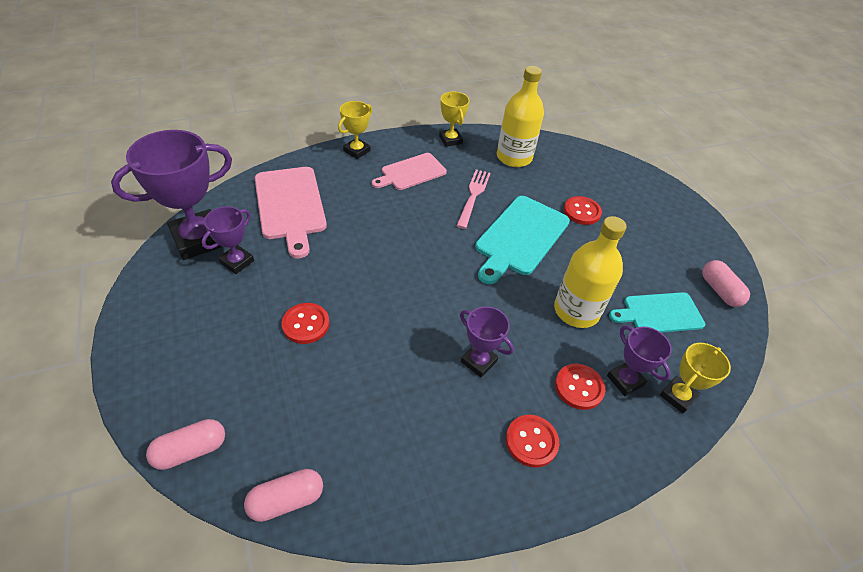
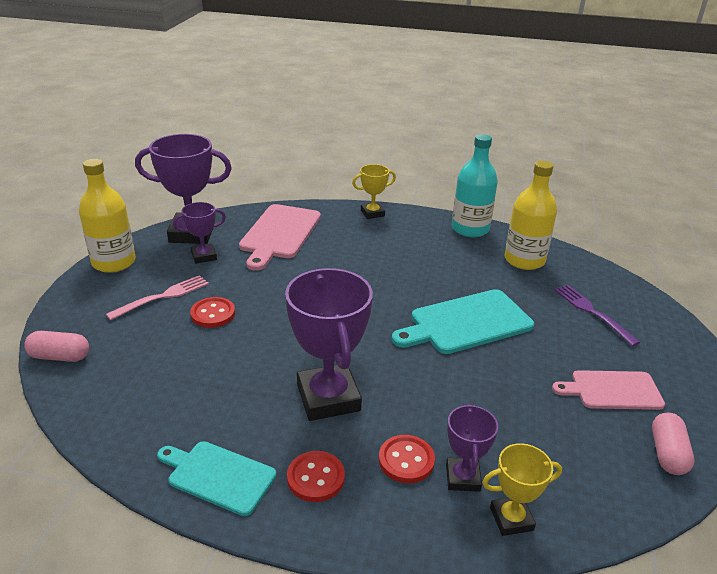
camera: 35 degrees right, 15 degrees down
pink capsule [244,469,323,522] -> none
pink cutting board [372,153,447,190] -> pink cutting board moved to [552,370,665,410]
yellow trophy [439,92,470,147] -> turquoise bottle [452,134,498,238]
pink fork [456,170,490,229] -> pink fork moved to [106,275,209,321]
purple trophy [460,306,514,377] -> purple trophy [285,268,373,421], size x1.87
yellow bottle [554,216,626,328] -> yellow bottle moved to [79,159,136,273]
red button [564,196,602,225] -> none
turquoise cutting board [609,292,705,333] -> turquoise cutting board moved to [157,441,276,516]
none -> purple fork [554,285,640,346]

